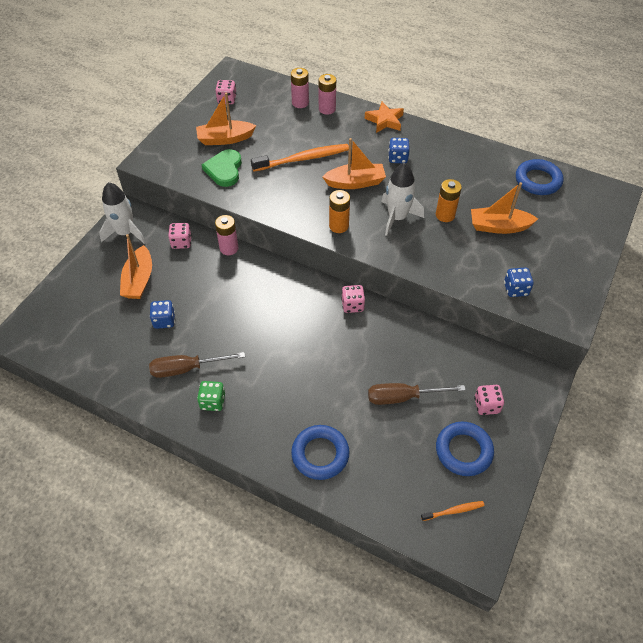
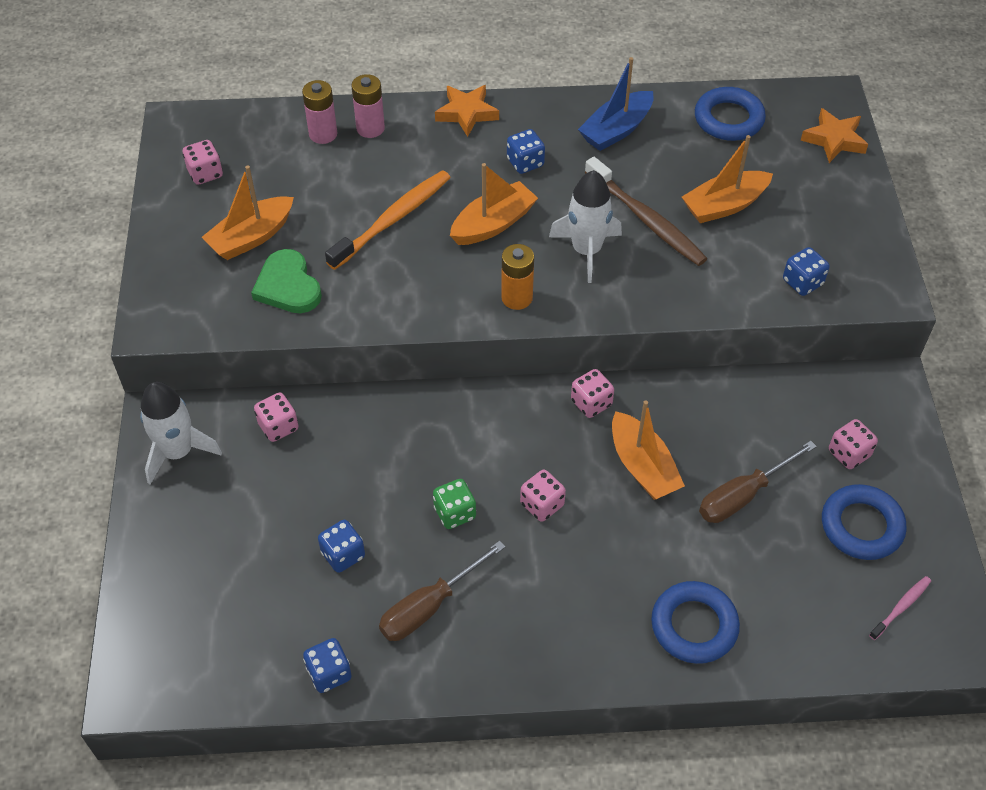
camera: 30 degrees left, 0 degrees up
orange boat [120,234,152,299] -> orange boat moved to [612,400,685,500]
green dice [197,381,225,411] -> green dice moved to [433,479,476,529]
pink battery [215,215,239,255] -> none
orange toothbrush [421,501,485,521] -> pink toothbrush [869,576,931,640]
orange battery [436,179,462,222] -> brown toothbrush [585,157,707,266]
none -> blue dice [303,638,352,693]
none -> pink dice [520,470,566,522]
none -> blue boat [578,57,654,151]
none -> orange star [800,108,868,163]

